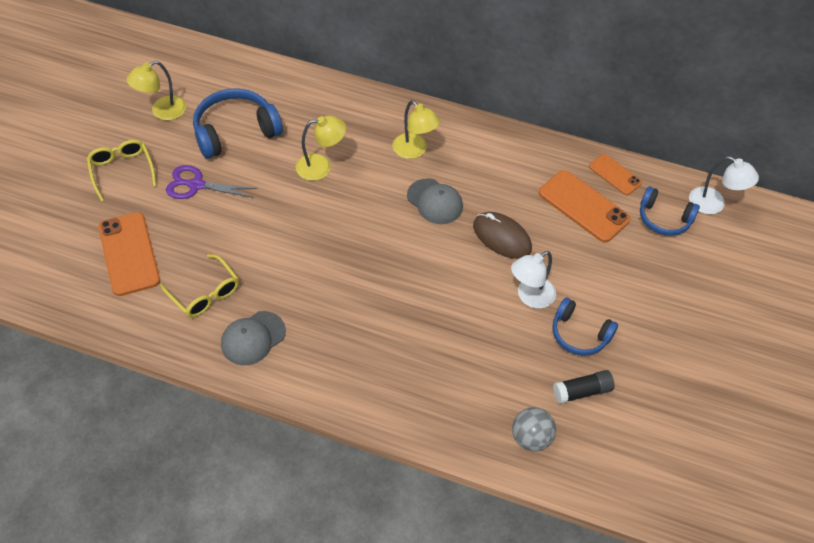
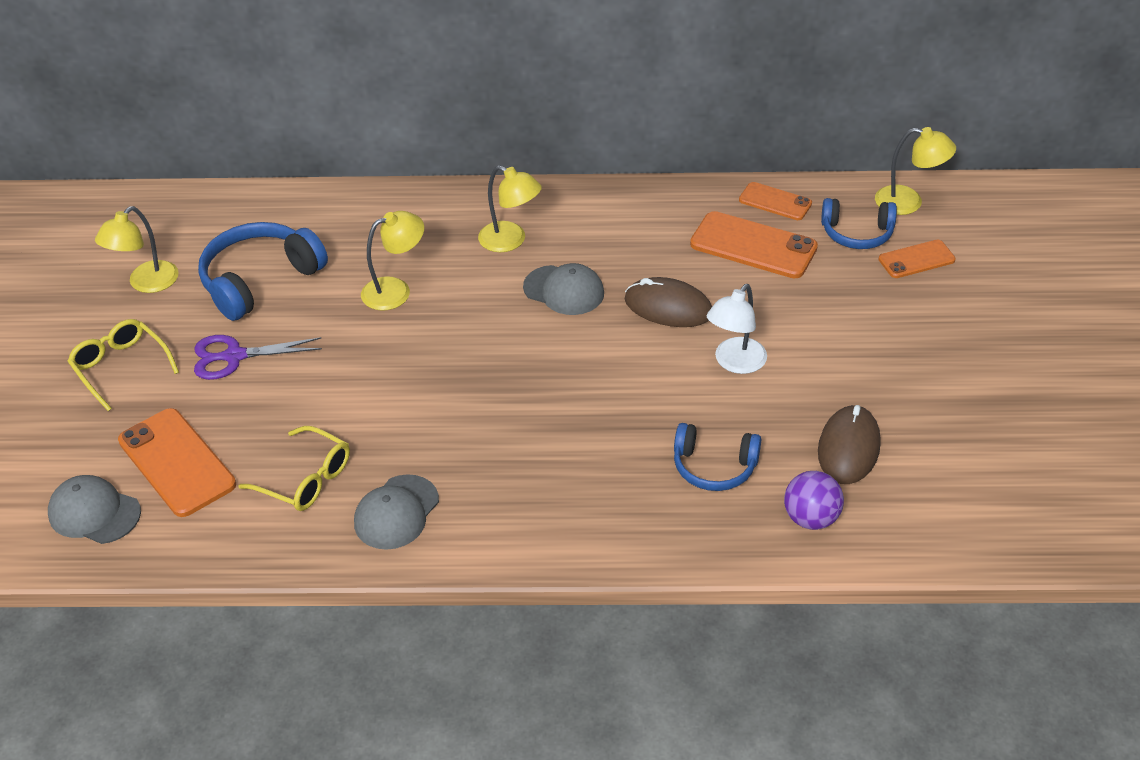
camera: 15 degrees left, 10 degrees down
grey ball [512,407,556,452] -> purple ball [784,471,844,530]
blue headphones [552,297,618,356] -> blue headphones moved to [674,423,761,491]
black glue stick [553,370,615,404] -> brown mouse [818,405,881,484]
white lamp [689,156,759,214] -> yellow lamp [875,127,956,215]
none -> grey cap [48,475,141,544]
none -> orange phone [878,240,956,278]

